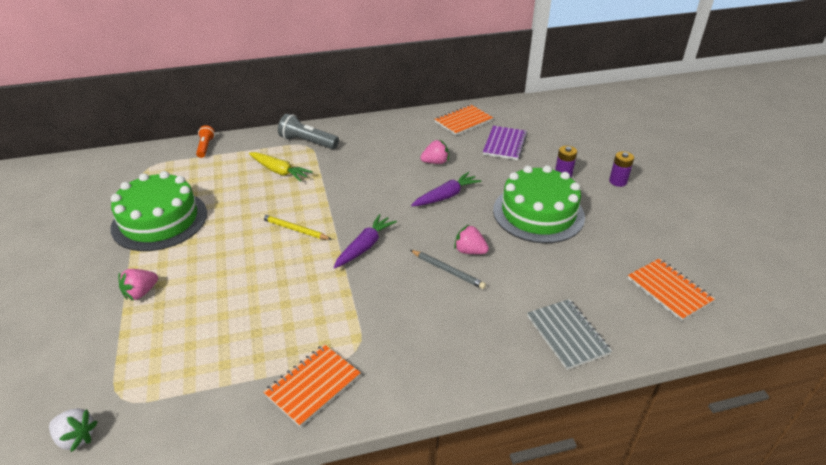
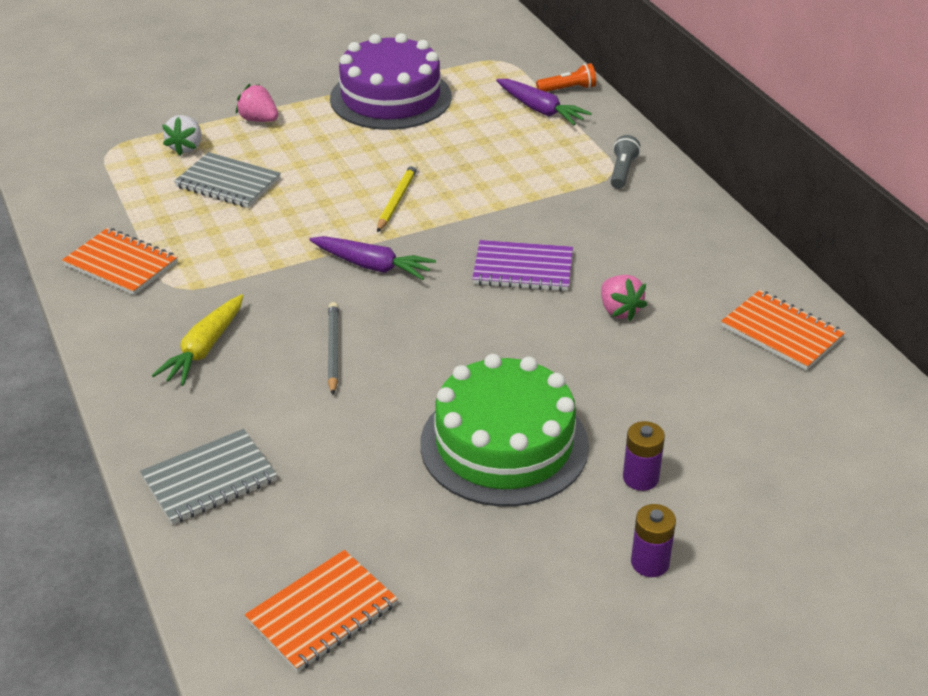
camera: 80 degrees right, 0 degrees up
white strawberry [49,408,98,452] -> white strawberry moved to [162,115,201,156]
green cake [110,171,207,251] -> purple cake [330,33,451,130]
yellow carrot [249,152,313,182] -> yellow carrot moved to [152,294,243,386]
grey flashlight [278,114,339,149] -> grey flashlight [611,135,640,189], size x0.63
grey pencil [410,250,486,289] -> grey pencil turned 150 degrees clockwise [328,302,339,395]
purple carrot [411,172,481,206] -> purple carrot moved to [496,79,592,125]
pink strawberry [454,224,489,254] -> none
purple notebook [483,126,527,160] -> purple notebook moved to [472,240,573,291]
none -> grey notebook [174,152,281,208]

